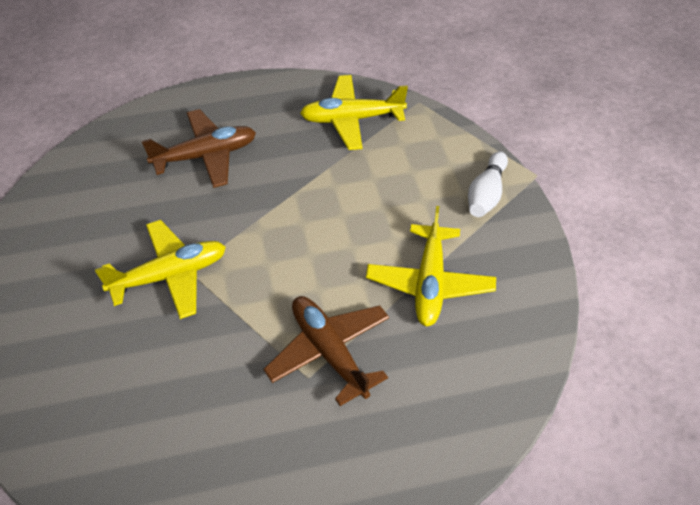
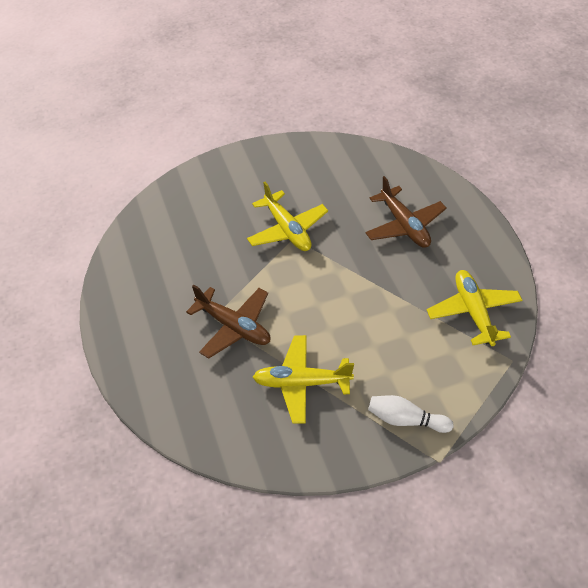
camera: 85 degrees right, 0 degrees up
brown plane [264,296,389,406] -> brown plane turned 75 degrees clockwise [186,284,270,359]

